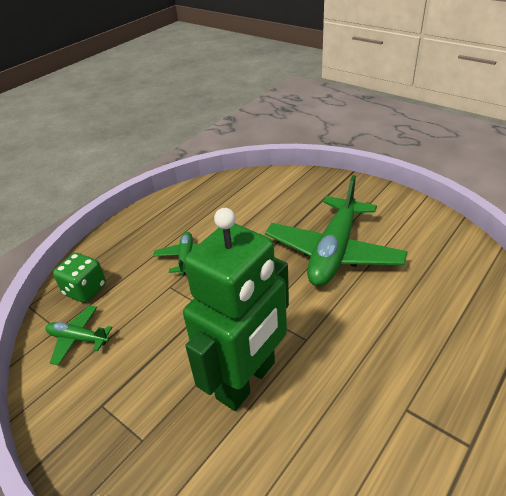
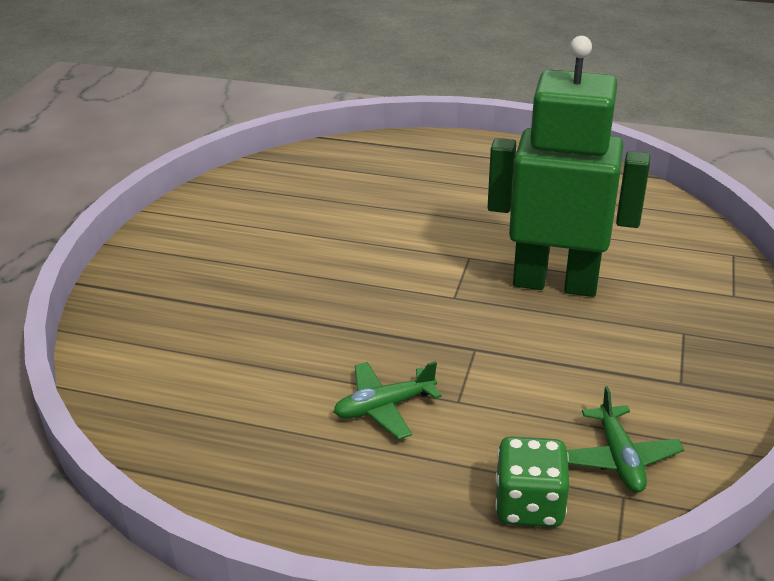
camera: 115 degrees left, 5 degrees down
green plane [265,175,408,287] -> none

